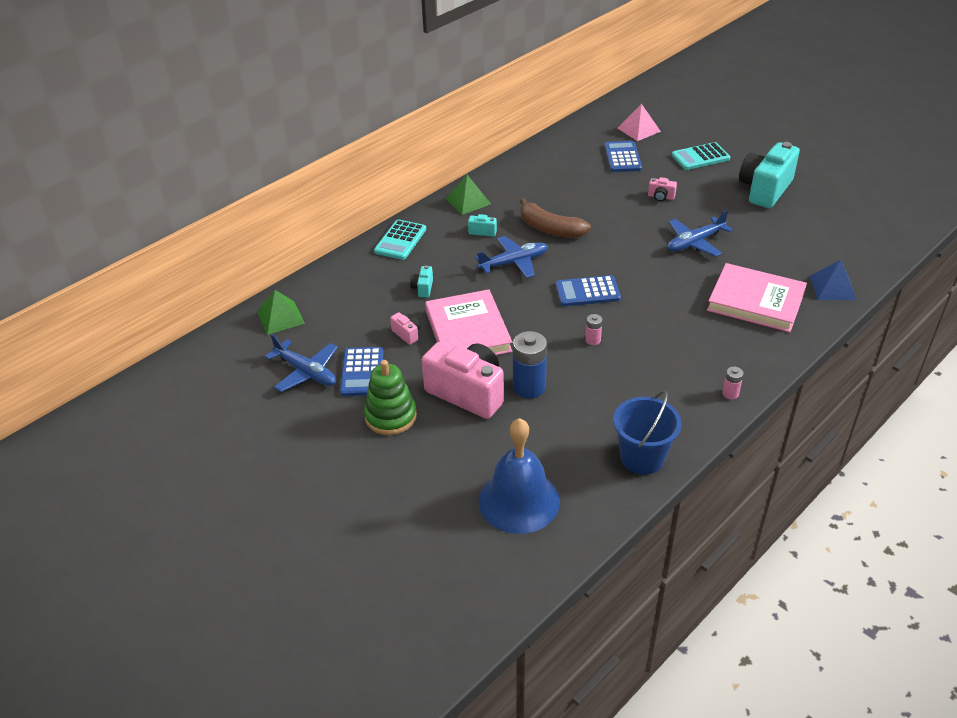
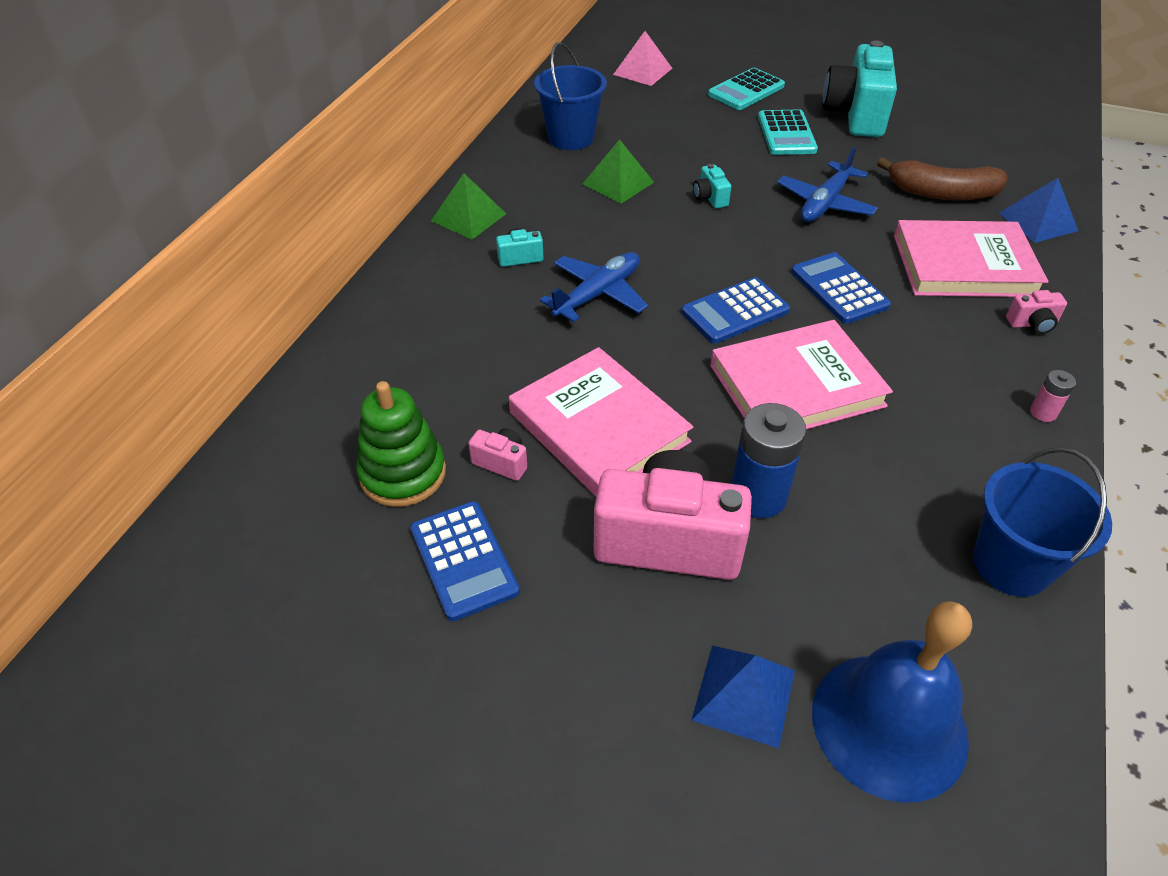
camera: 25 degrees left, 5 degrees up
green pyramid [257,290,305,335] -> green pyramid moved to [582,139,654,204]
blue plane [265,334,338,392] -> none
green stacking toy [364,360,417,435] -> green stacking toy moved to [356,381,446,507]
turquoise calculator [374,219,426,260] -> turquoise calculator moved to [758,109,818,155]
turquoise camera [410,265,433,297] -> turquoise camera moved to [693,164,731,208]
brown banana [520,198,591,238] -> brown banana moved to [877,157,1007,200]
pink battery [585,314,603,345] -> pink book [710,320,893,429]
blue calculator [604,141,642,172] -> blue calculator moved to [791,252,891,324]
pink camera [648,177,677,201] -> pink camera moved to [1006,290,1067,334]
none -> blue bucket [534,42,607,150]
none -> blue pyramid [691,645,795,748]

